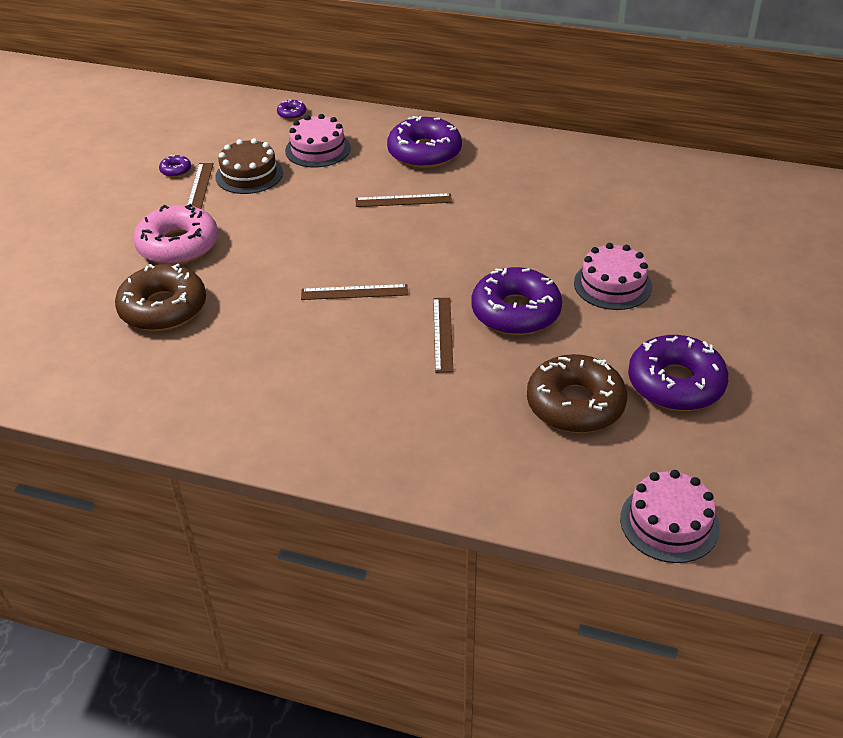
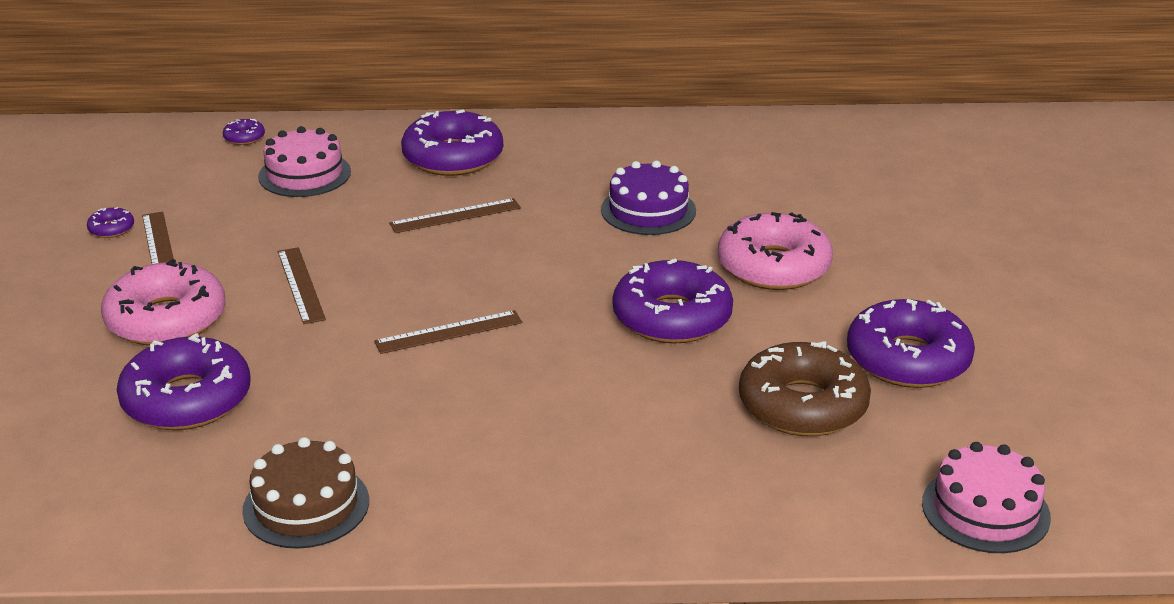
camera: 20 degrees left, 10 degrees down
brown donut [115,264,206,331] -> purple donut [117,333,251,430]
brown cake [215,138,283,194] -> brown cake moved to [242,437,369,549]
brown ruler [433,298,454,373] -> brown ruler moved to [278,247,326,324]
pink cake [574,243,652,310] -> pink donut [718,212,833,290]
none -> purple cake [601,161,696,235]

